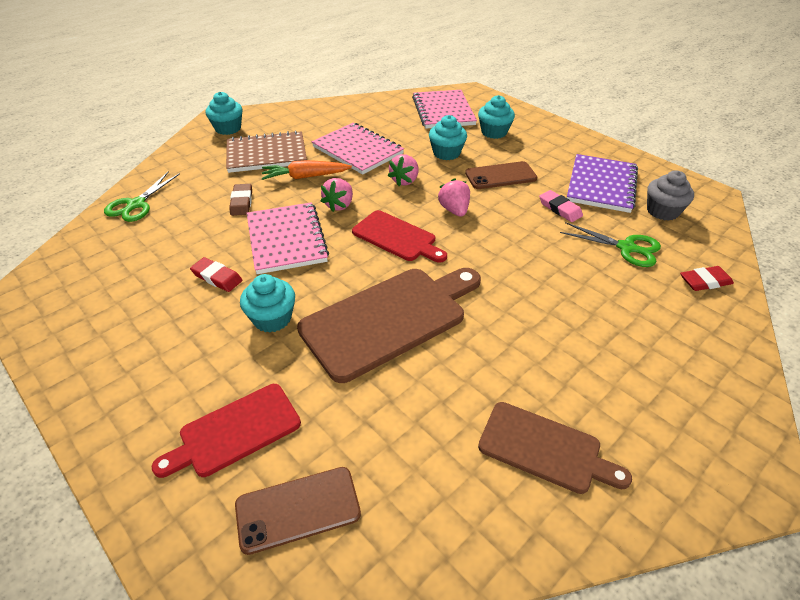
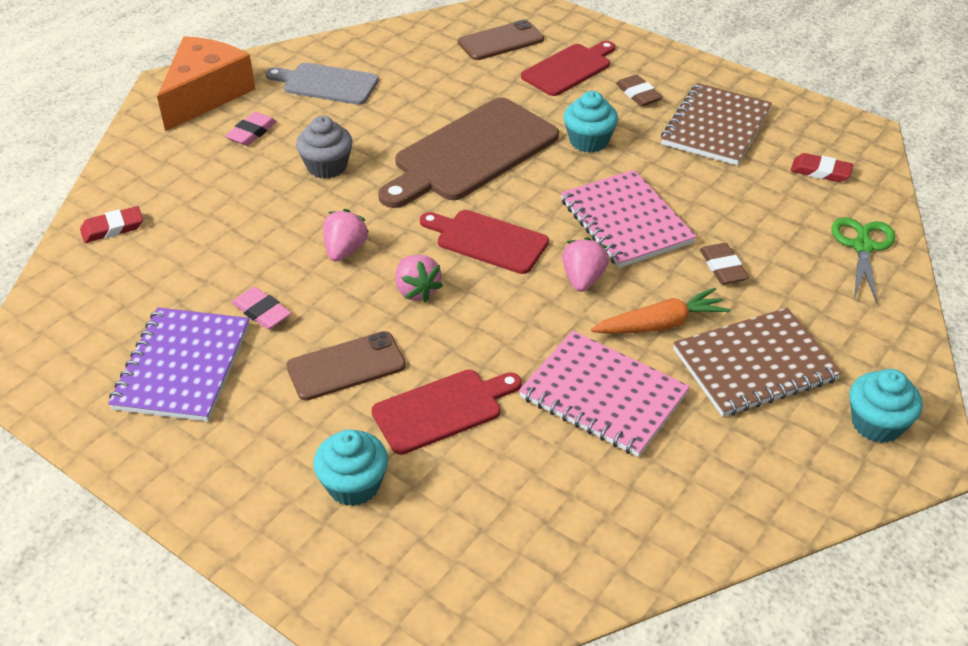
camera: 170 degrees right, 0 degrees up
red eraser [190,257,243,292] -> red eraser moved to [790,153,853,182]
pink strawberry [388,154,418,186] -> pink strawberry moved to [323,209,369,261]
pink notebook [412,90,477,129] -> none
turquoise cupcake [429,115,467,160] -> red cutting board [371,370,522,455]
brown cutting board [478,402,632,494] -> grey cutting board [266,63,379,105]
green scissors [560,222,661,267] -> none
grey cupcake [647,170,694,221] -> grey cupcake moved to [296,116,352,179]
none -> orange cheese [157,36,255,131]
none -> pink eraser [225,112,277,146]
none -> brown eraser [616,75,663,106]
none -> brown notebook [661,83,772,166]

